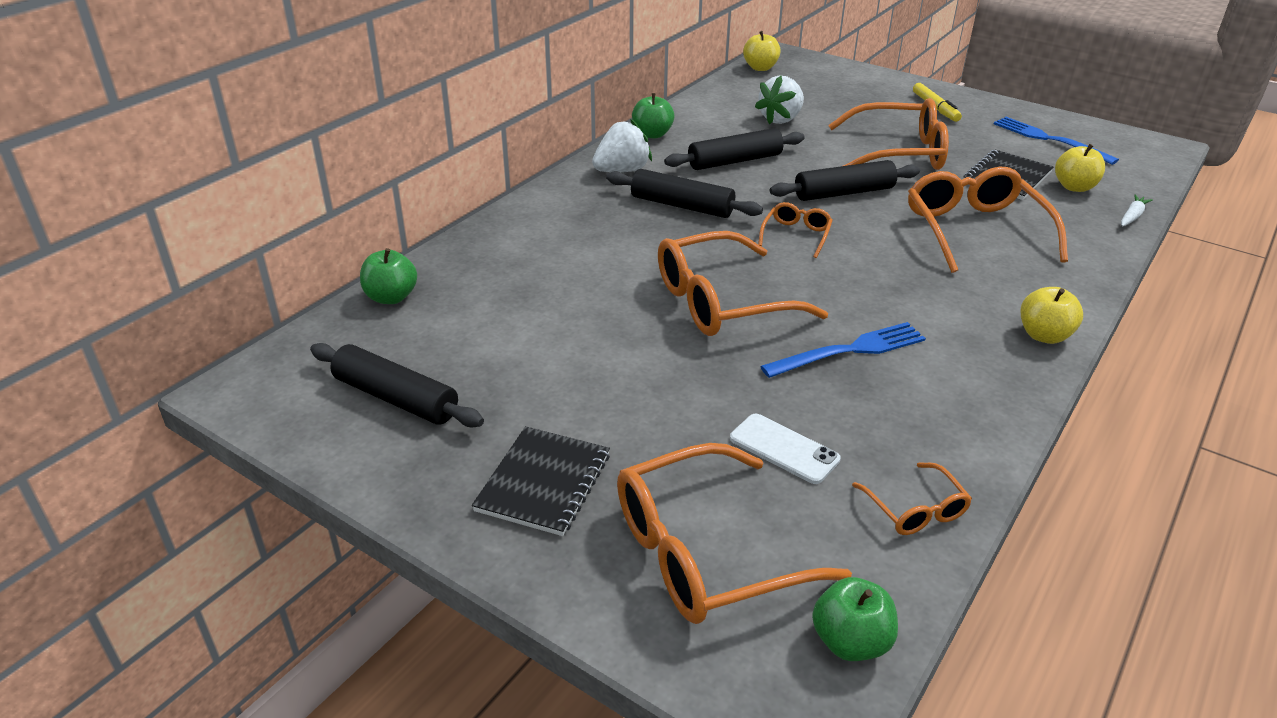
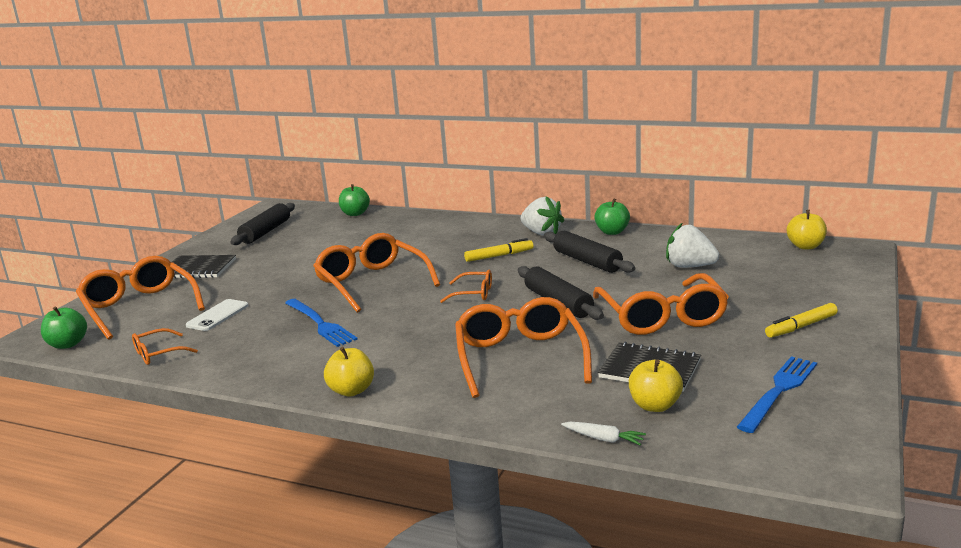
camera: 80 degrees right, 15 degrees down
black rolling pin [606,169,763,218] -> yellow marker [464,238,533,262]
orange glasses [908,167,1068,273] -> orange glasses turned 75 degrees counterclockwise [455,297,592,398]

